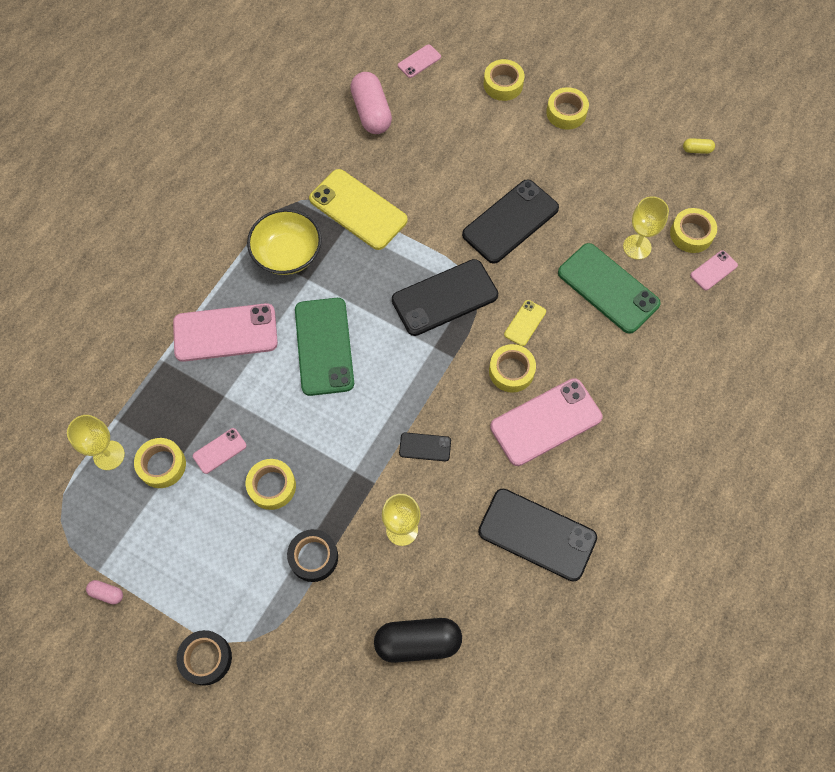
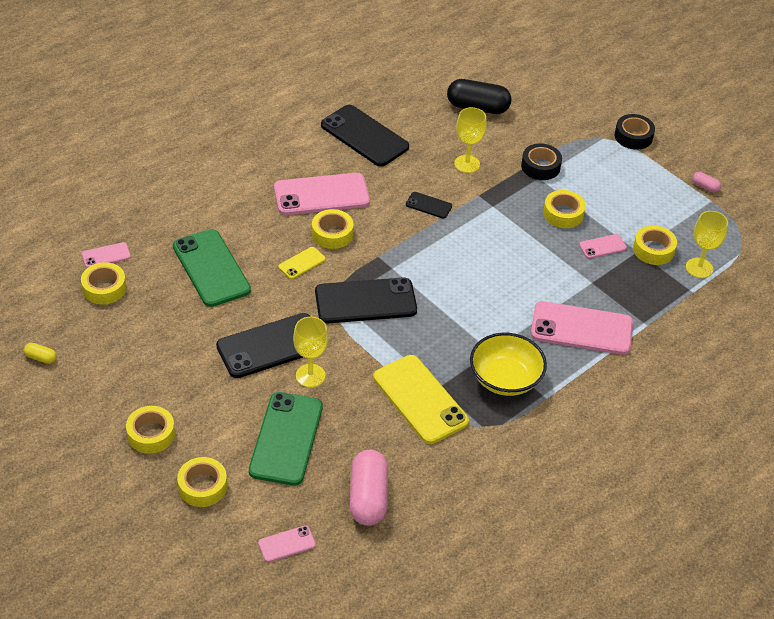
camera: 165 degrees left, 20 degrees down
green phone [295,298,354,396] -> green phone moved to [249,392,323,486]
yellow goblet [623,196,669,260] -> yellow goblet moved to [293,316,328,387]

